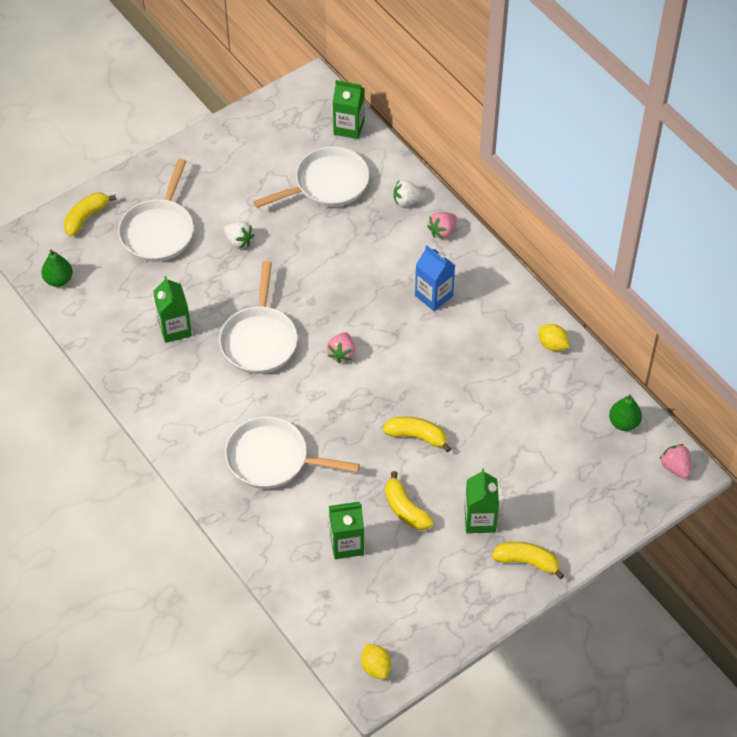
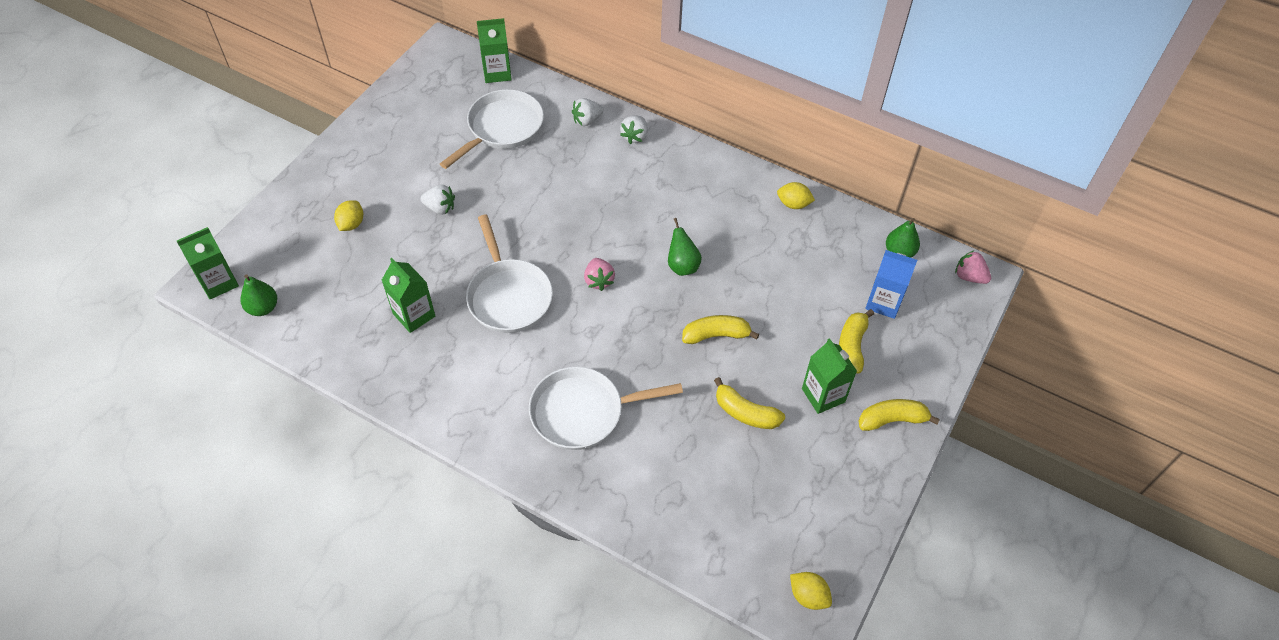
camera: 25 degrees left, 0 degrees up
yellow banana [63,193,116,236] -> yellow banana moved to [839,309,874,374]
white pan [118,159,194,262] -> yellow lemon [334,200,363,231]
green carton [329,502,364,559] -> green carton moved to [177,227,239,299]
blue carton [415,245,455,311] -> blue carton moved to [865,250,917,319]
pink strawberry [427,212,457,239] -> white strawberry [620,115,648,144]
none -> green pear [668,218,702,276]

